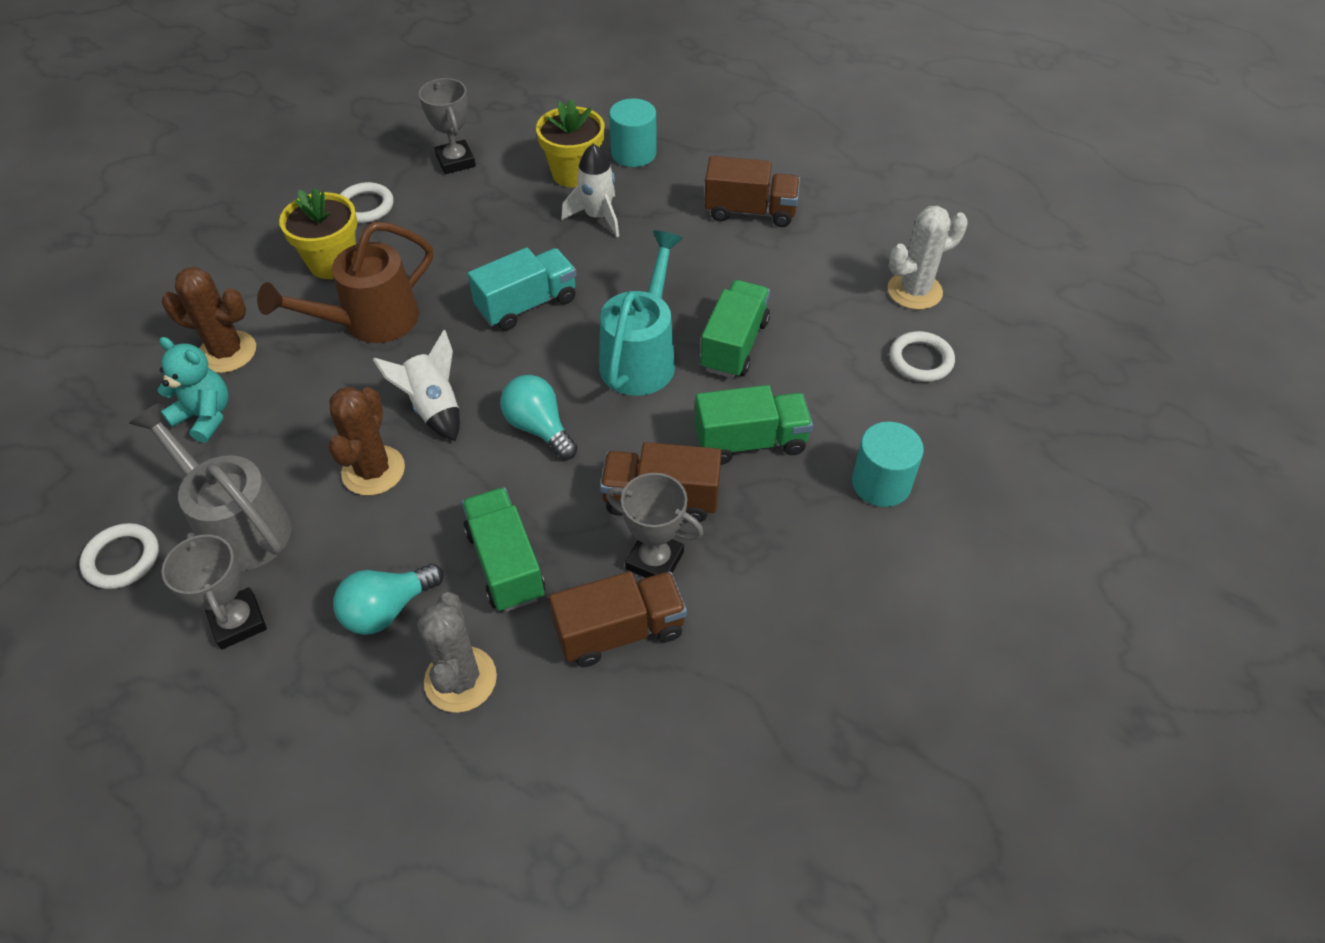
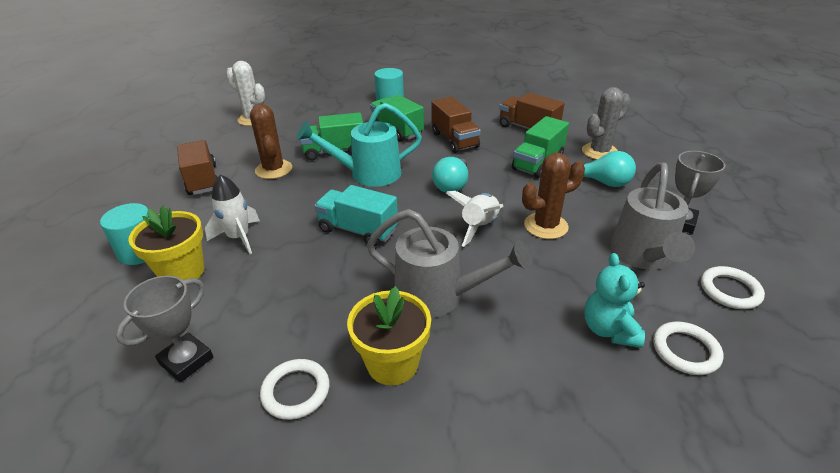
camera: 120 degrees left, 15 degrees down
brown cactus [162,267,256,373] -> brown cactus moved to [250,104,292,179]
brown watering can [257,222,433,343] -> grey watering can [367,209,532,318]
grey trophy [606,473,704,578] -> none
white ring [890,331,955,382] -> white ring moved to [653,322,723,375]

